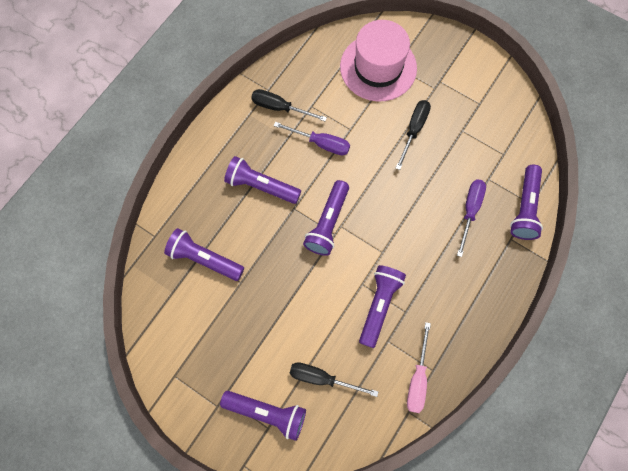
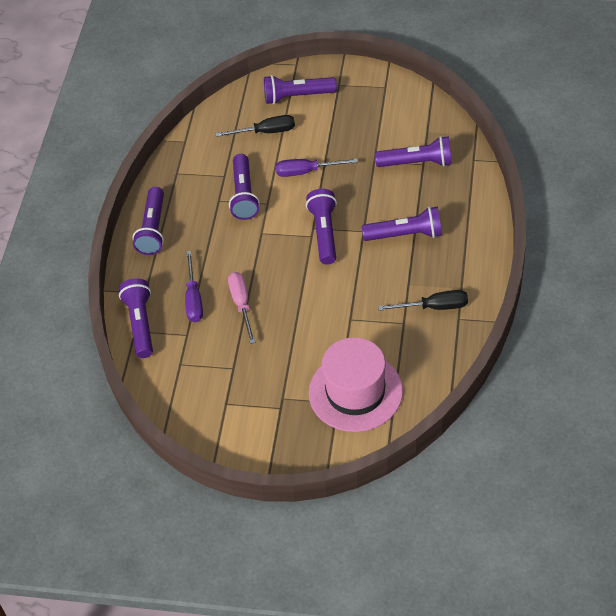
camera: 160 degrees right, 20 degrees down
purple screwdriver [274,122,350,155] -> purple screwdriver moved to [276,159,358,177]
black screwdriver [396,100,431,170] -> none
pink screwdriver [407,322,431,413] -> pink screwdriver moved to [228,272,255,344]
none -> purple flashlight [133,187,164,255]

